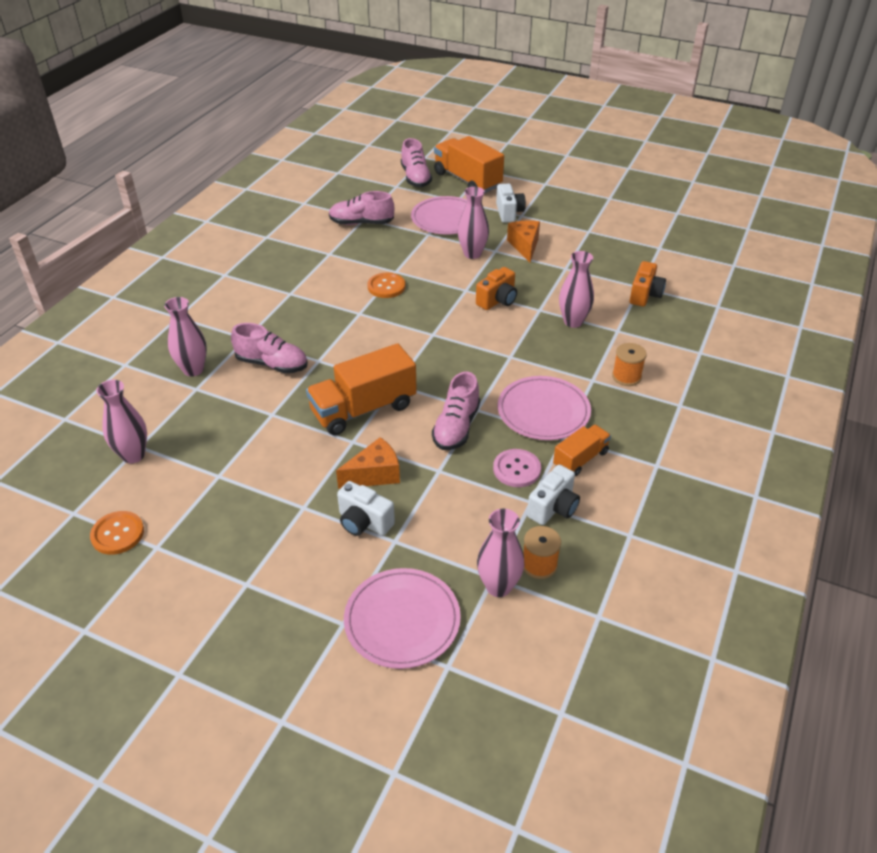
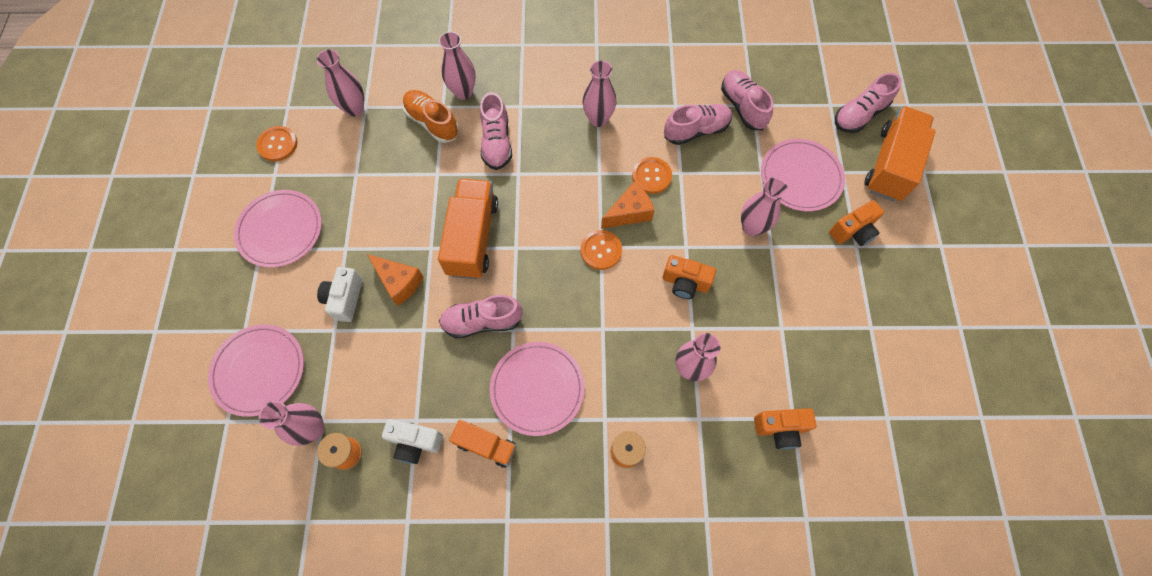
camera: 65 degrees right, 25 degrees up
orange truck [306,343,417,435] -> orange truck turned 60 degrees clockwise [438,178,498,279]
pink button [493,449,541,487] -> none
white camera [496,184,526,223] -> orange camera [829,200,884,246]
orange cheese [507,220,540,262] -> orange cheese moved to [601,182,655,229]
none -> pink plate [234,190,322,268]
none -> orange shoe [402,90,459,143]
none -> orange button [581,230,622,270]
none -> pink vase [583,60,616,127]
none -> pink shoe [664,104,732,145]

